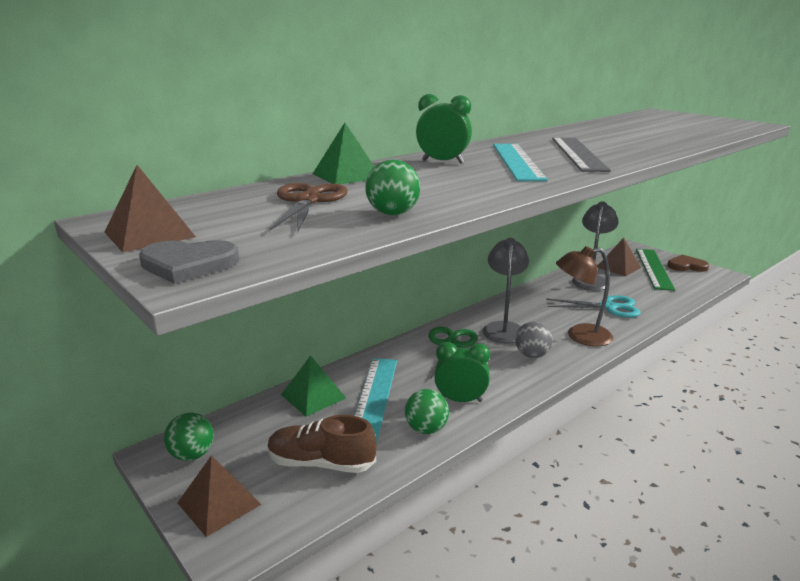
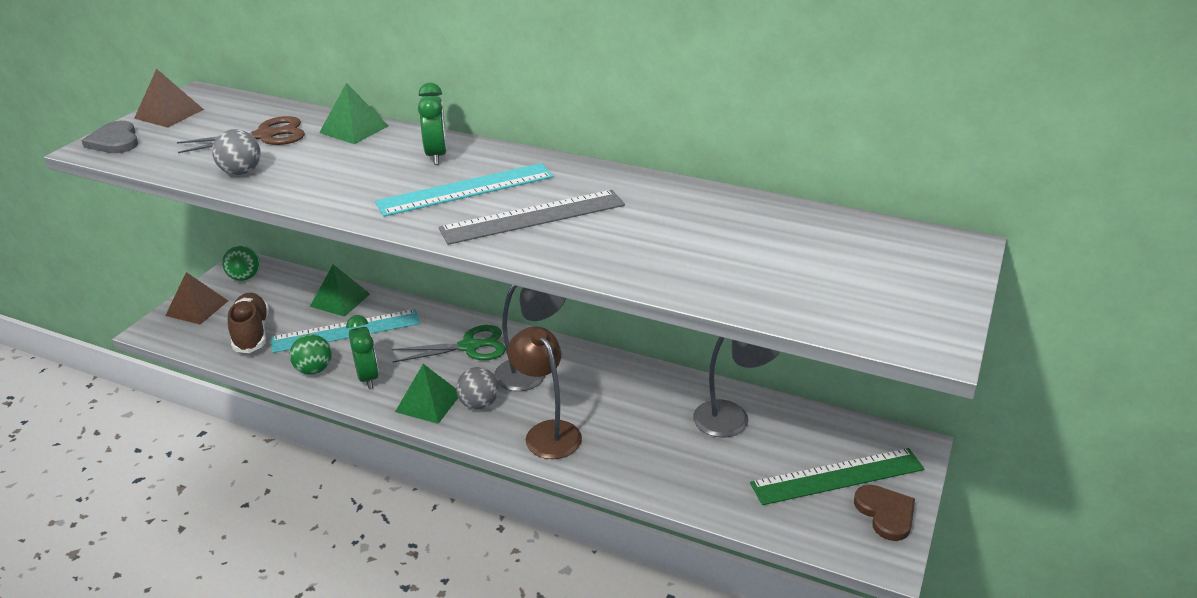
camera: 65 degrees right, 10 degrees up
green ball [365,159,420,215] -> grey ball [212,129,261,175]
turquoise scissors [546,295,641,318] -> none
brown pyramid [597,237,641,276] -> none
none -> green pyramid [395,364,458,424]

